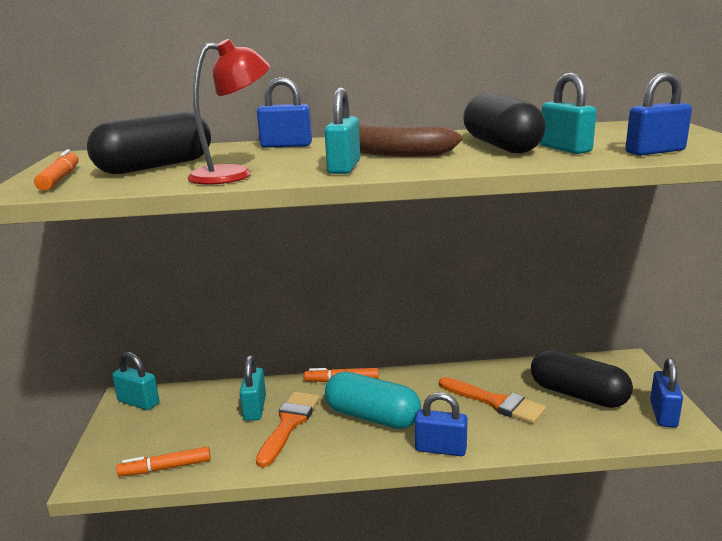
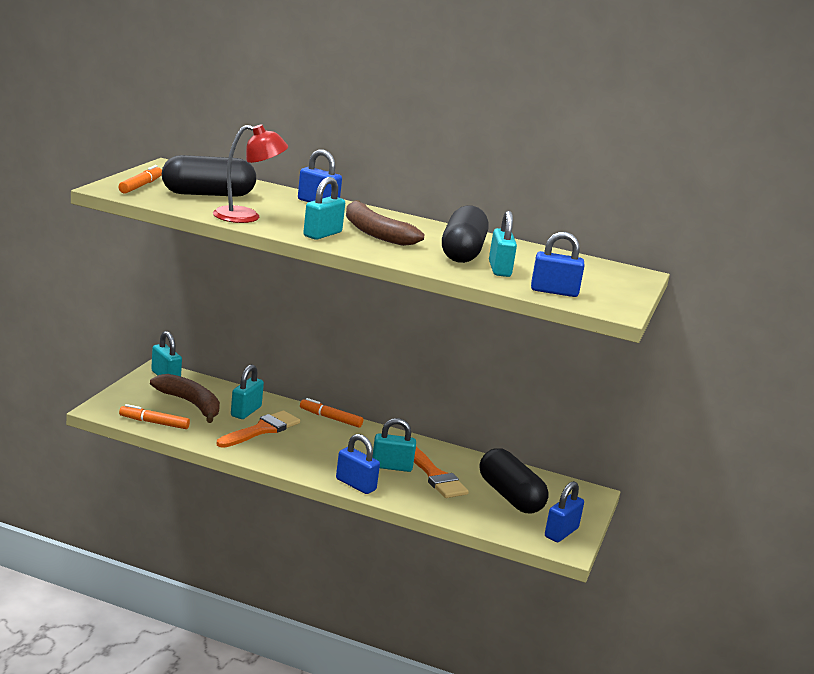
camera: 20 degrees right, 0 degrees up
turquoise capsule [325,372,421,429] -> none
none -> brown banana [150,374,220,423]
none -> turquoise padlock [372,418,416,472]

